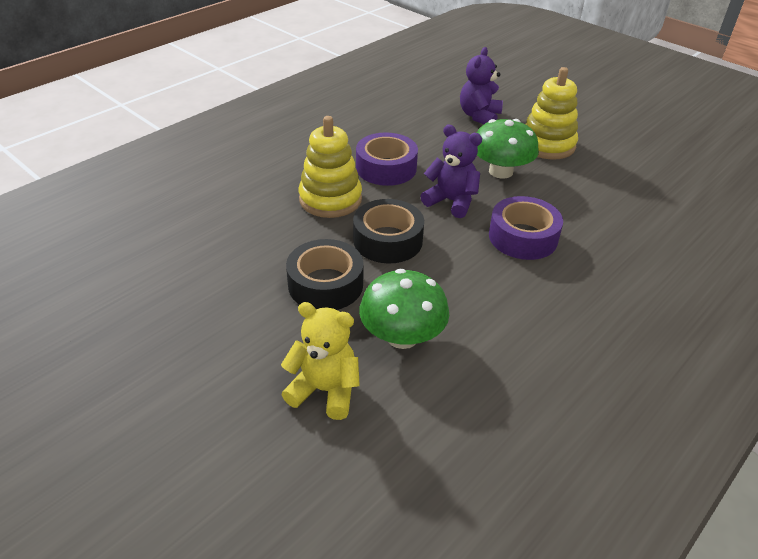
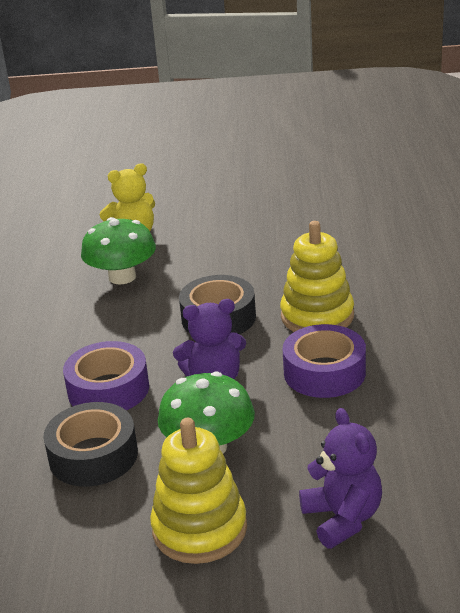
camera: 140 degrees right, 10 degrees down
black tape [286,239,363,310] -> black tape moved to [43,402,138,487]

